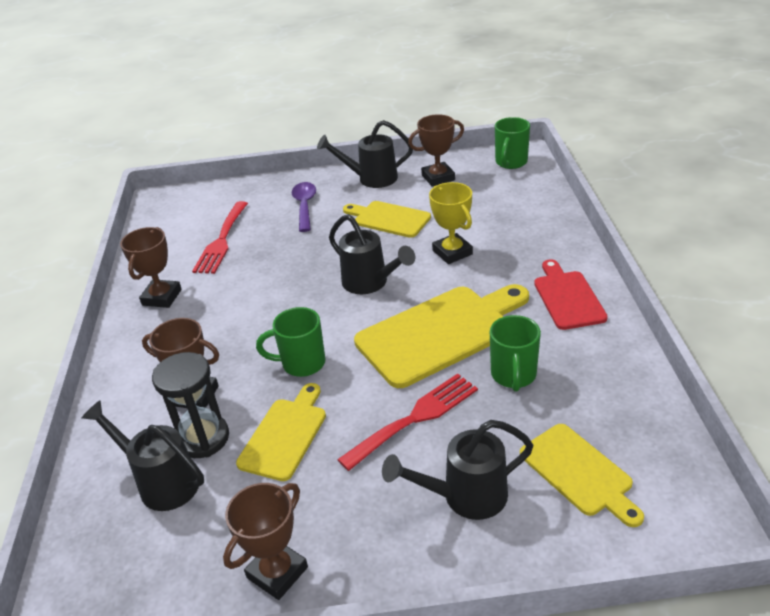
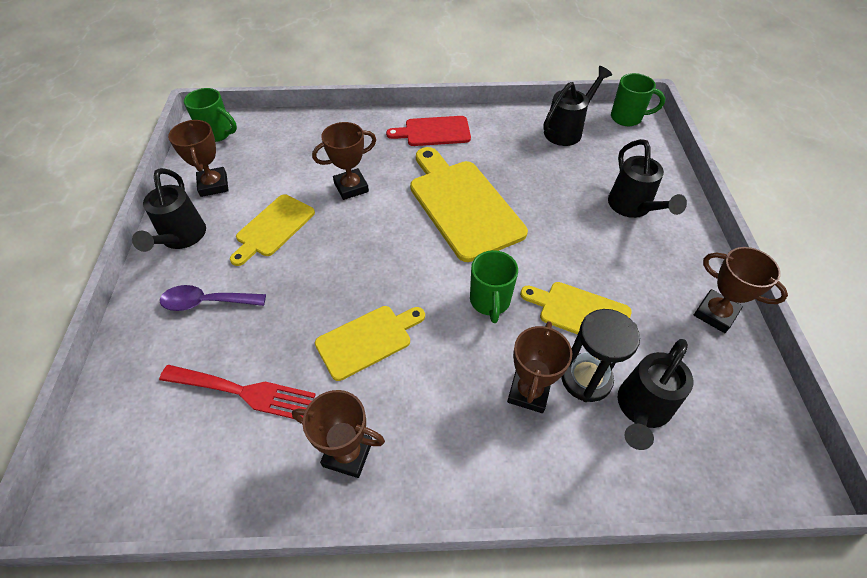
camera: 90 degrees left, 15 degrees up
black watering can [329,214,415,294] -> black watering can moved to [543,66,612,146]
red fork [337,373,478,471] -> none
yellow trophy [429,182,473,264] -> brown trophy [312,122,376,200]
green mug [490,315,541,392] -> green mug moved to [611,73,665,126]
yellow cutting board [520,424,644,527] -> yellow cutting board moved to [315,306,425,381]

